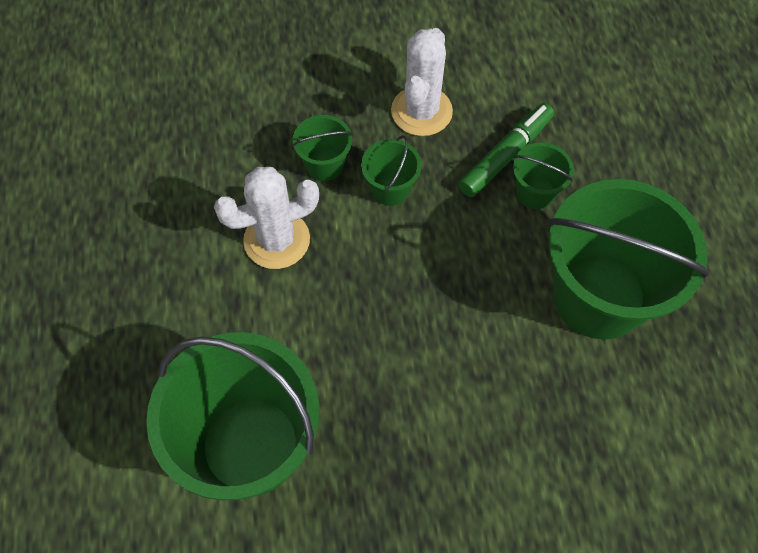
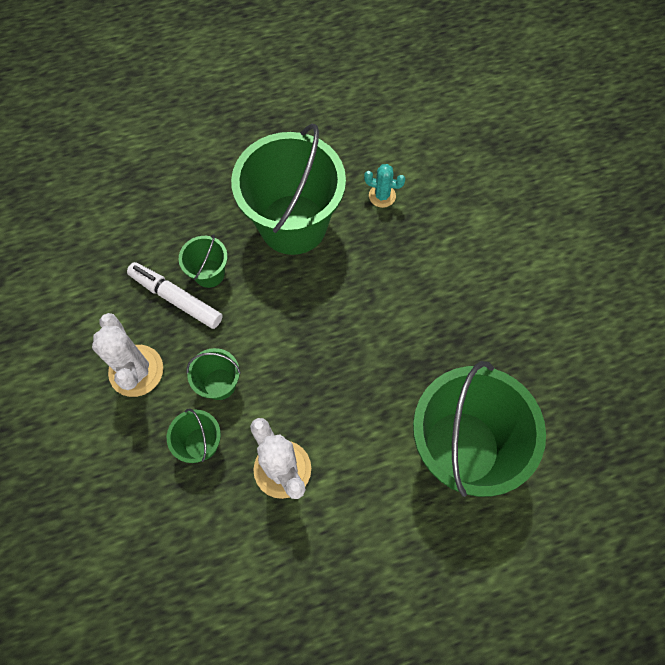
camera: 100 degrees left, 5 degrees up
white cactus [391,28,453,136] -> white cactus turned 60 degrees clockwise [92,313,163,397]
green marker [458,103,554,197] -> white marker [127,262,223,329]
none -> turquoise cactus [364,164,406,208]

